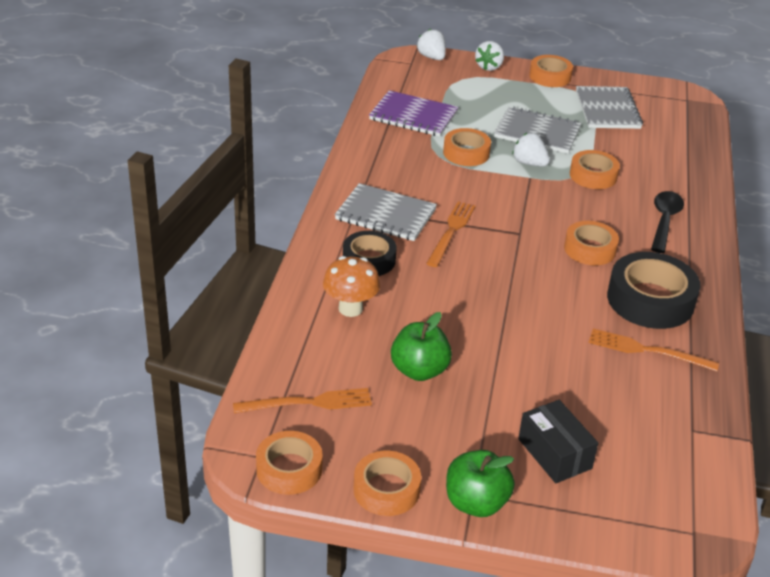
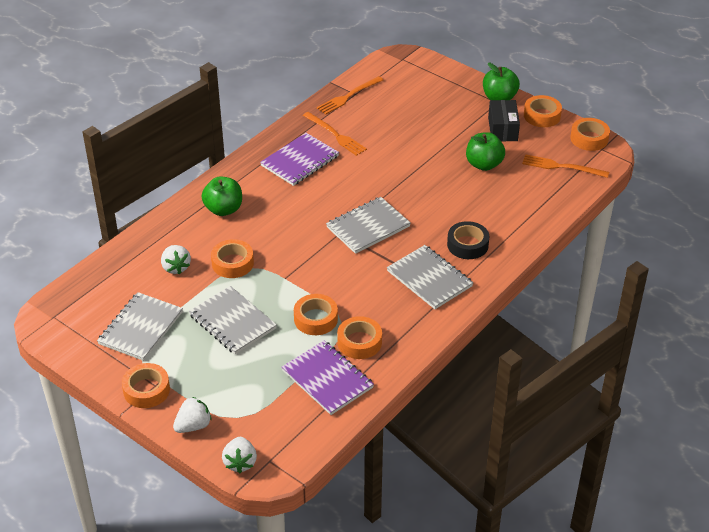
camera: 150 degrees left, 5 degrees up
orange mushroom [323,256,380,317] -> none
orange fork [426,201,476,267] -> orange fork moved to [317,76,383,115]
white strawberry [512,133,550,166] -> white strawberry moved to [161,245,191,274]
black box [518,400,598,483] -> black box moved to [488,100,520,141]
orange tape [564,221,619,265] -> orange tape moved to [337,316,382,359]
black tape [607,252,701,329] -> purple notebook [260,133,339,186]
black spoon [651,191,684,253] -> green apple [202,176,242,216]
none -> grey notebook [326,197,411,254]

